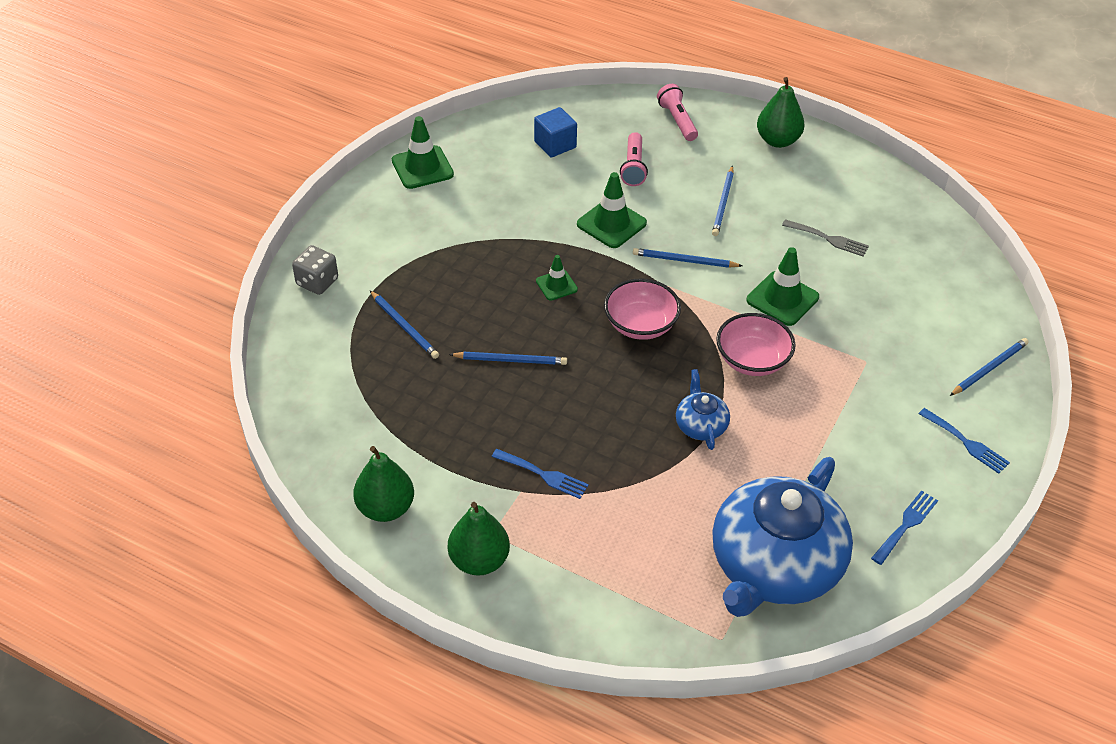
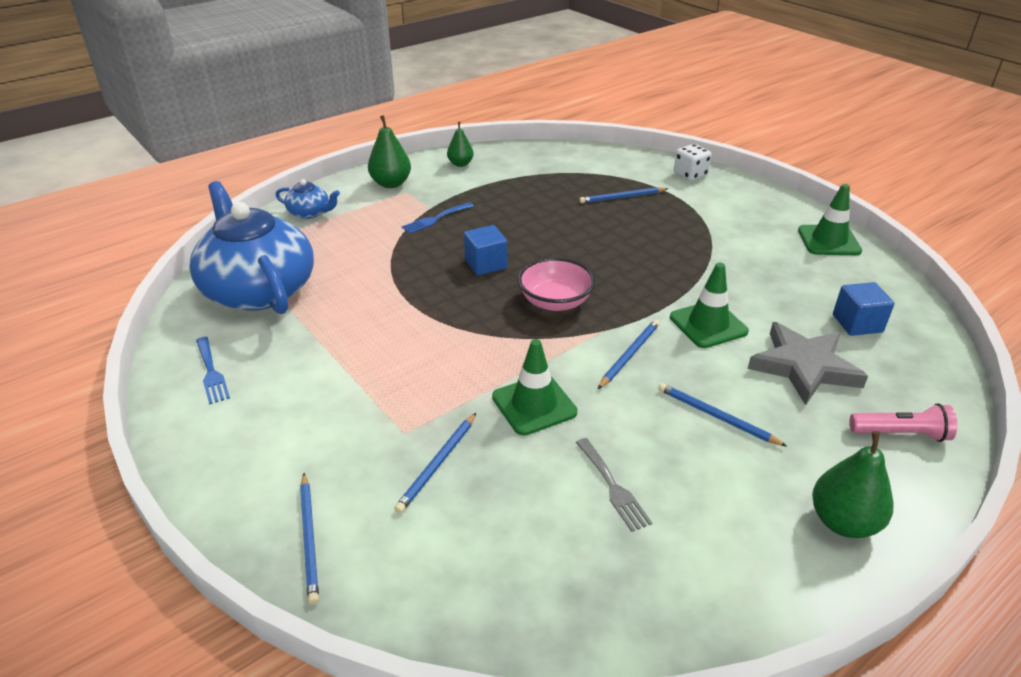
camera: 115 degrees right, 10 degrees down
grey dice [292,245,338,295] -> white dice [674,144,711,181]
green pear [353,446,414,522] -> green pear [447,122,474,167], size x0.65
blue pencil [449,352,567,365] -> blue pencil moved to [394,413,476,513]
green traffic cone [536,255,578,301] -> none
pink flashlight [620,132,648,186] -> grey star [748,322,868,405]
blue teapot [676,369,730,450] -> blue teapot moved to [276,179,340,219]
pink bowl [716,313,796,376] -> none
grey fork [782,219,869,257] -> grey fork turned 75 degrees counterclockwise [576,438,652,532]
blue fork [919,408,1010,474] -> none
none -> blue cube [464,225,507,275]

